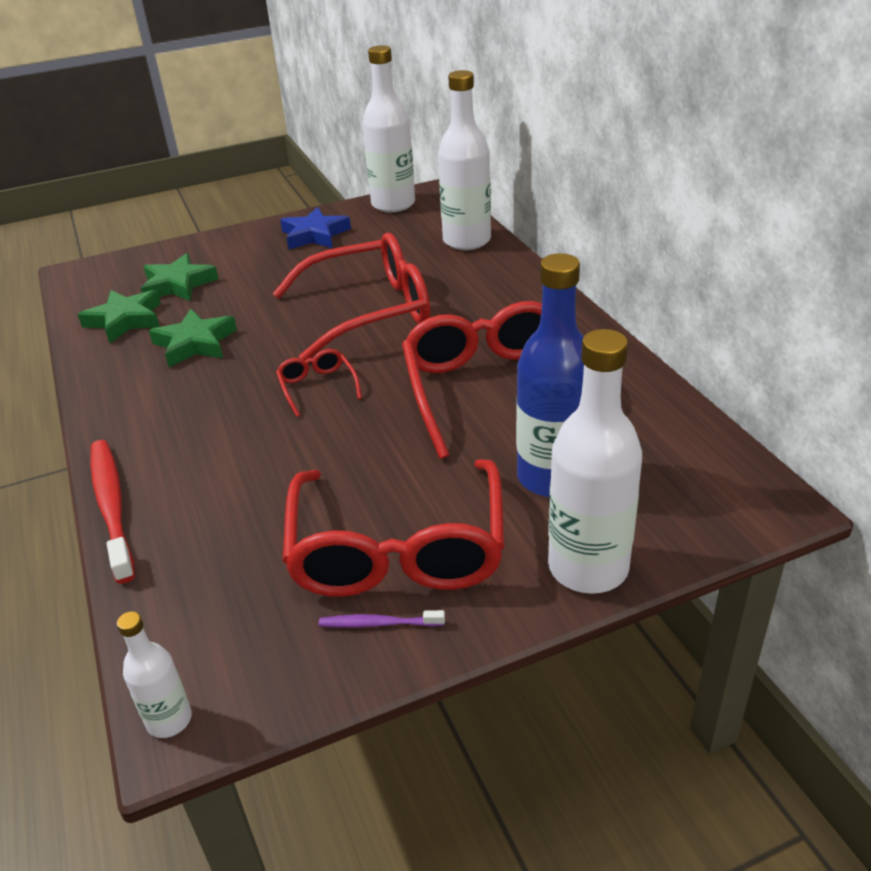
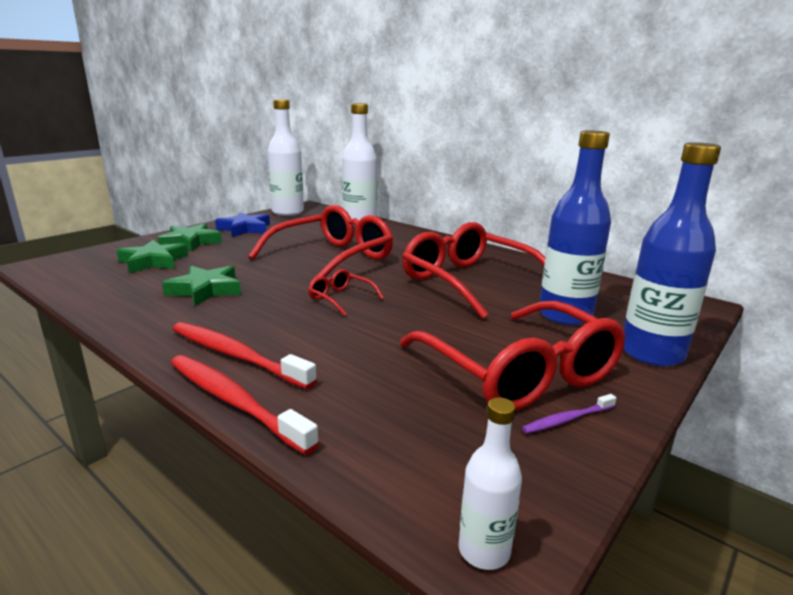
camera: 30 degrees left, 15 degrees down
green star [77,290,161,343] -> green star moved to [157,223,222,251]
white bottle [548,329,642,594] -> blue bottle [623,142,721,366]
none -> red toothbrush [172,322,317,389]

